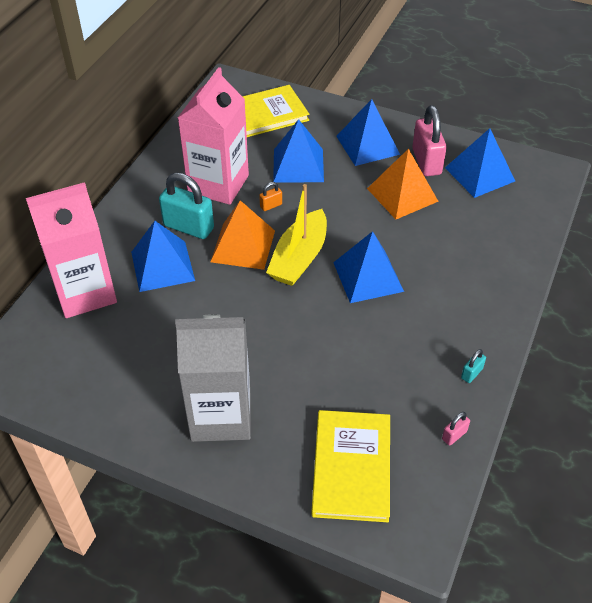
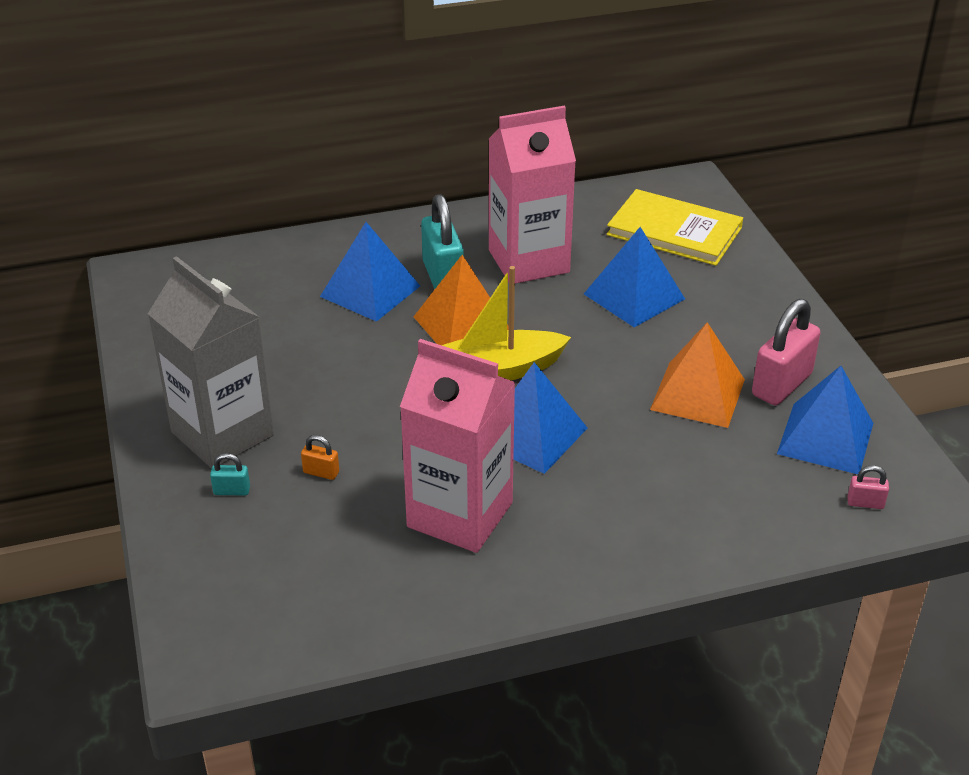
camera: 50 degrees right, 10 degrees down
pink carton [26,182,117,318] -> pink carton moved to [400,339,516,553]
orange padlock [259,182,282,211] -> orange padlock moved to [301,435,339,480]
yellow book [311,410,390,522] -> none
blue pyramid [336,99,400,166] -> none
pink padlock [442,412,470,446] -> pink padlock moved to [848,465,889,509]
turquoise padlock [461,349,486,383] -> turquoise padlock moved to [210,453,250,495]

